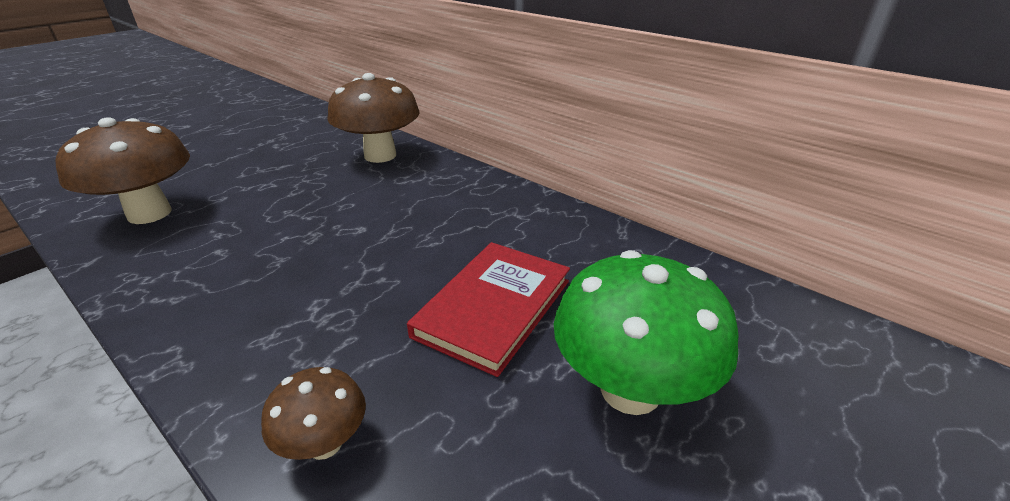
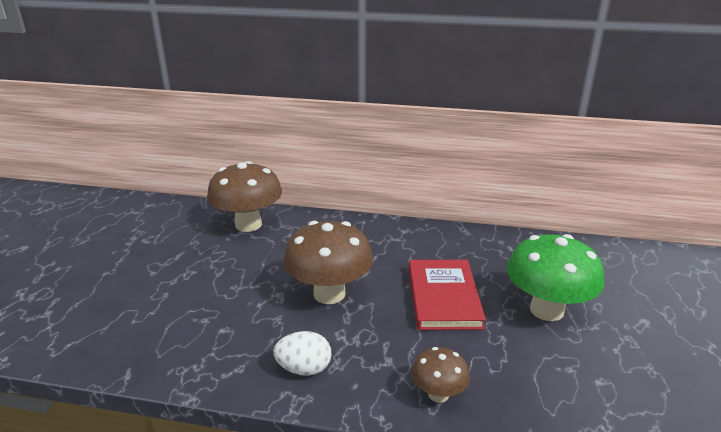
camera: 30 degrees left, 5 degrees down
brown mushroom [56,117,190,224] -> brown mushroom moved to [283,221,373,304]
none -> white egg [273,331,332,376]

